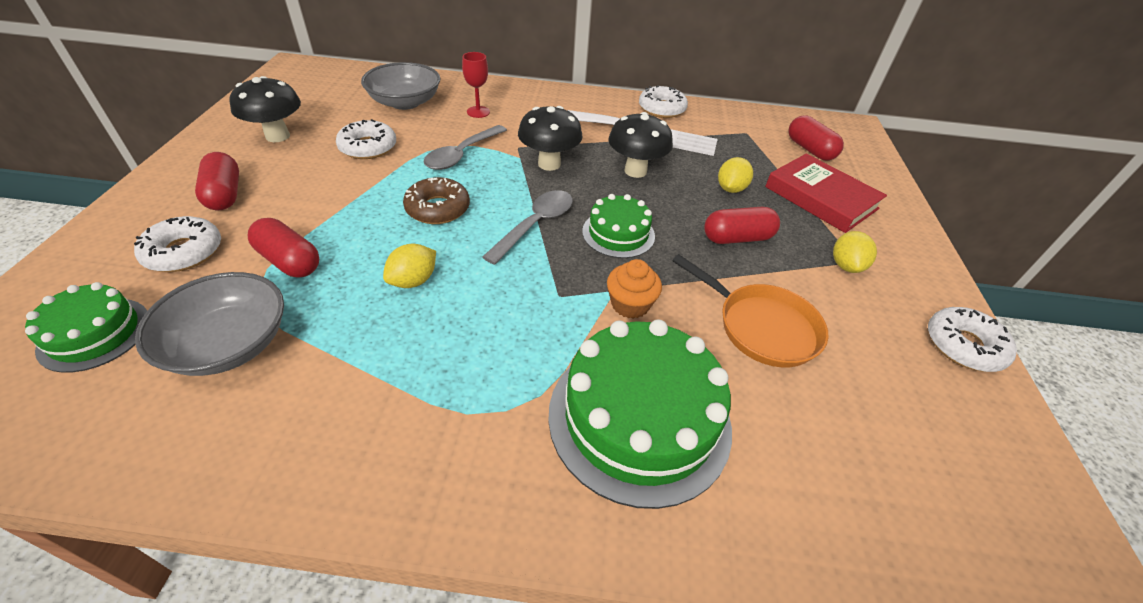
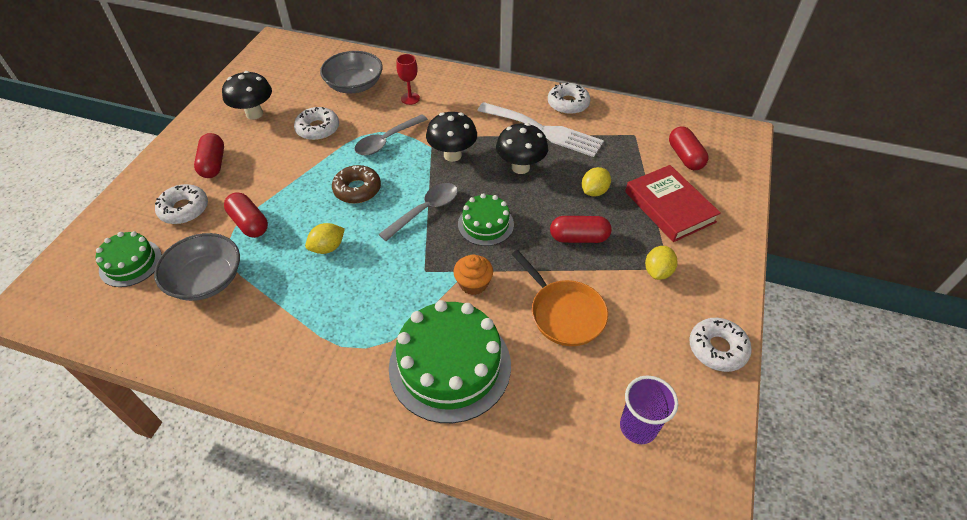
camera: 15 degrees right, 5 degrees up
none -> purple cup [620,375,678,444]

